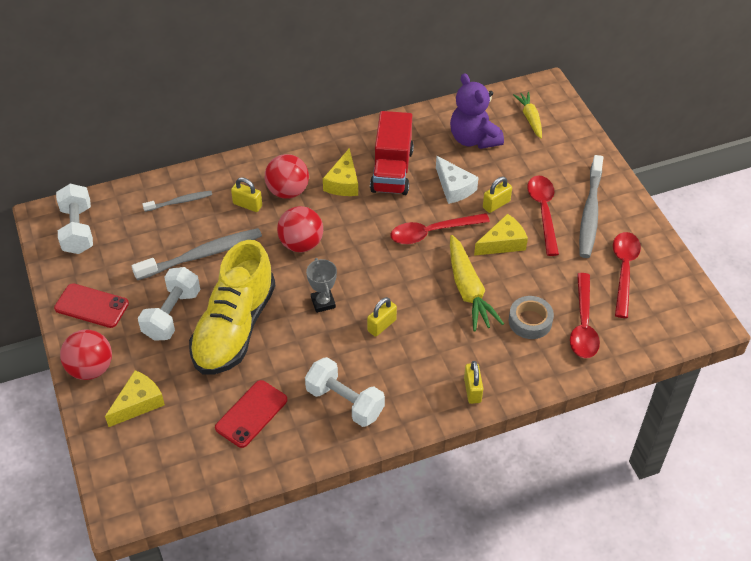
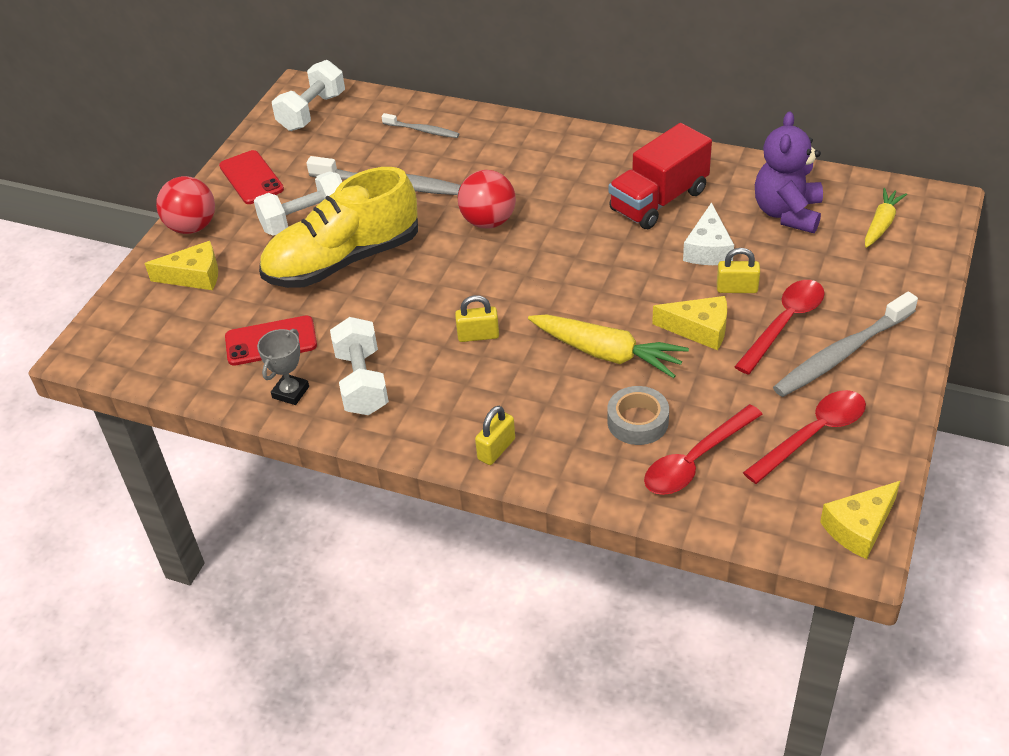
camera: 45 degrees right, 5 degrees down
yellow padlock [231,177,262,212] -> none
red ball [265,154,309,199] -> none
grey trophy [306,258,337,313] -> grey trophy moved to [257,329,309,405]
yellow cheese [323,148,358,196] -> yellow cheese moved to [820,481,900,559]
red spoon [390,213,490,244] -> none
yellow carrot [450,235,504,332] -> yellow carrot turned 90 degrees counterclockwise [528,314,689,378]

